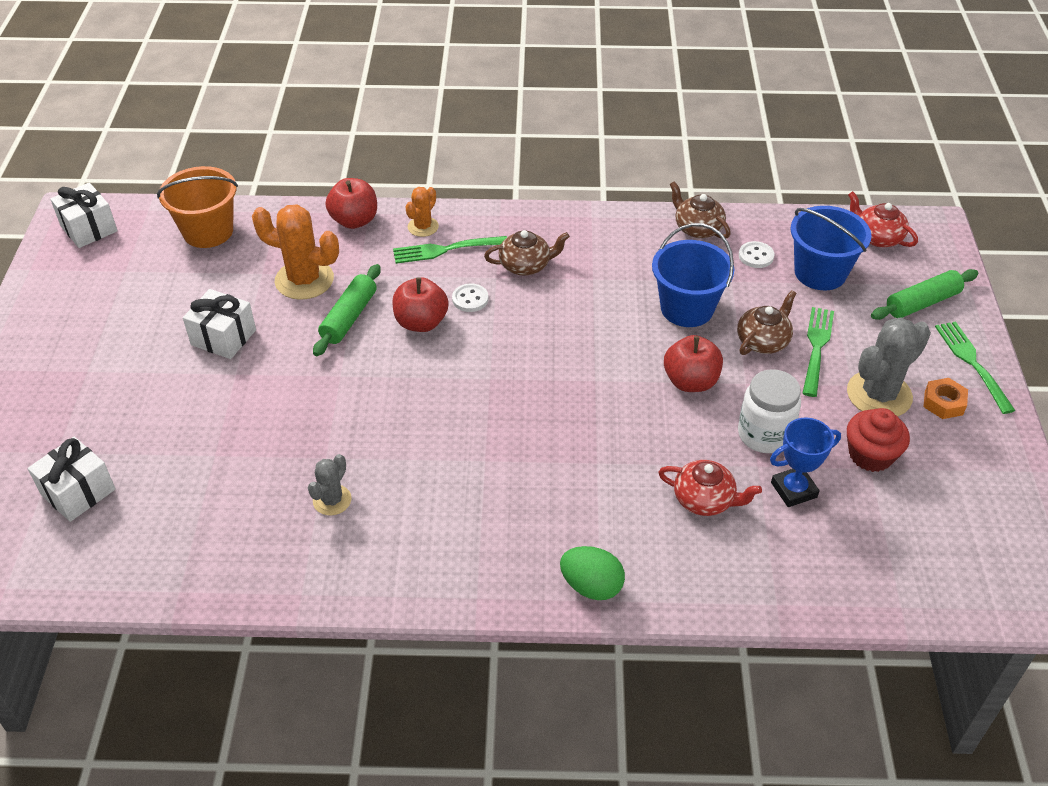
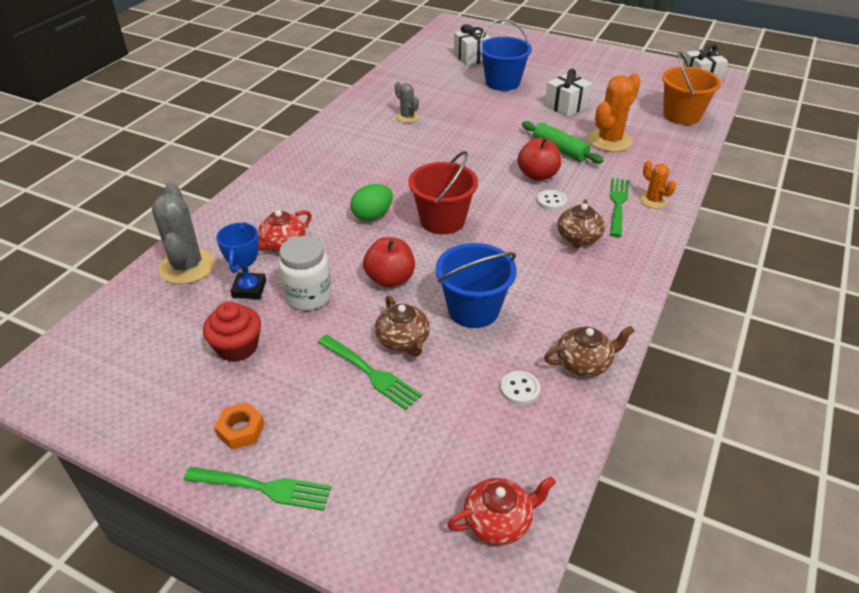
camera: 115 degrees right, 5 degrees down
red apple [326,178,377,229] -> none
green egg [560,546,625,600] -> green egg moved to [350,184,393,221]
blue bucket [790,206,871,290] -> blue bucket moved to [479,19,532,91]
grey cactus [847,317,931,417] -> grey cactus moved to [152,183,215,284]
green rolling pin [871,269,979,320] -> none
none -> red bucket [408,151,478,235]

